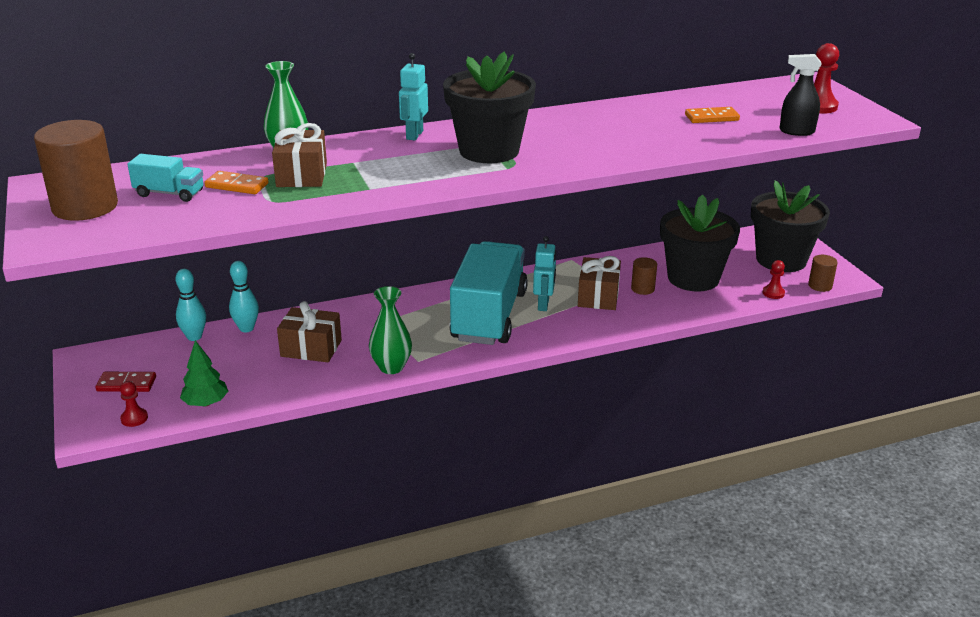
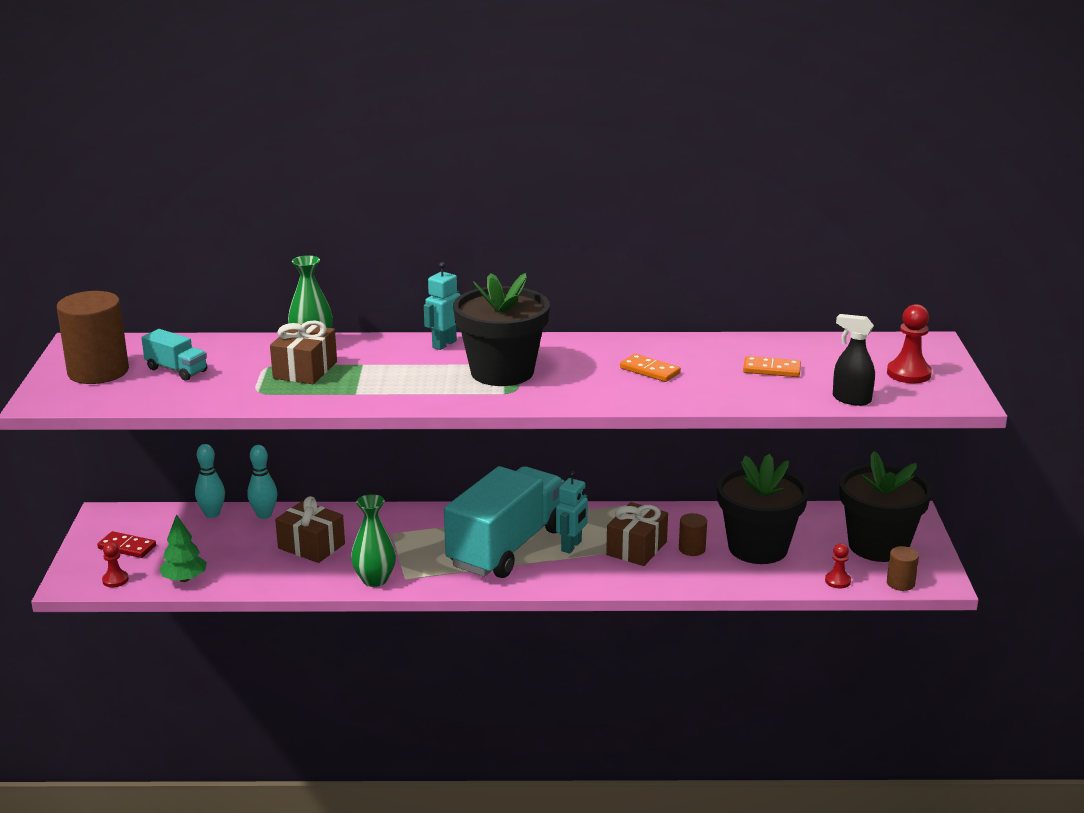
camera: 20 degrees right, 5 degrees down
orange domino [205,171,268,194] -> orange domino moved to [620,354,681,382]

